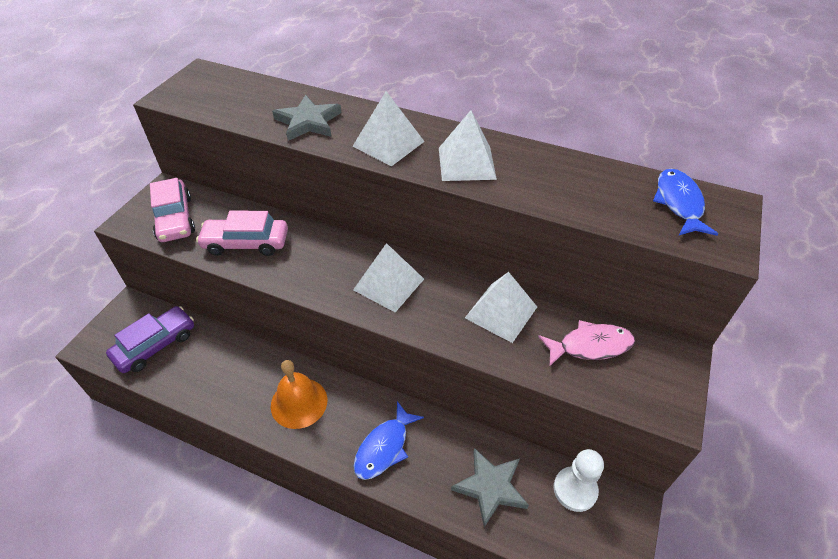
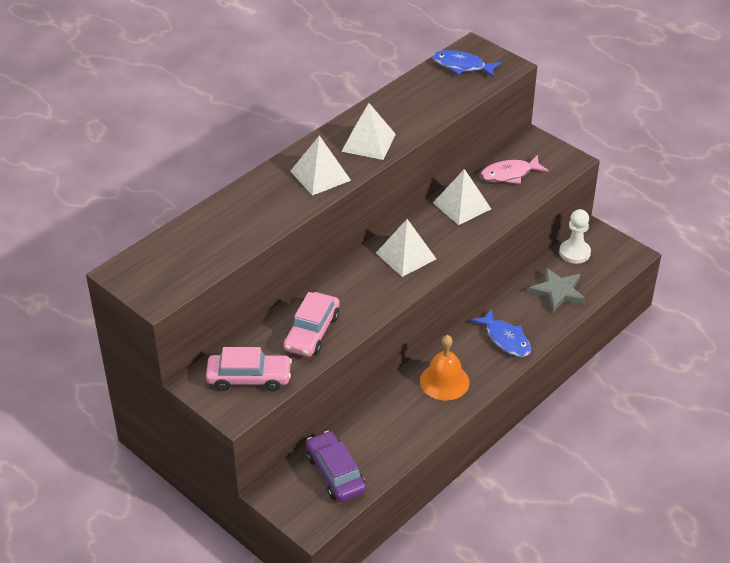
camera: 70 degrees left, 5 degrees down
grey star [272,95,341,141] -> none
pink fish [538,320,635,366] -> pink fish turned 120 degrees counterclockwise [480,155,549,184]

